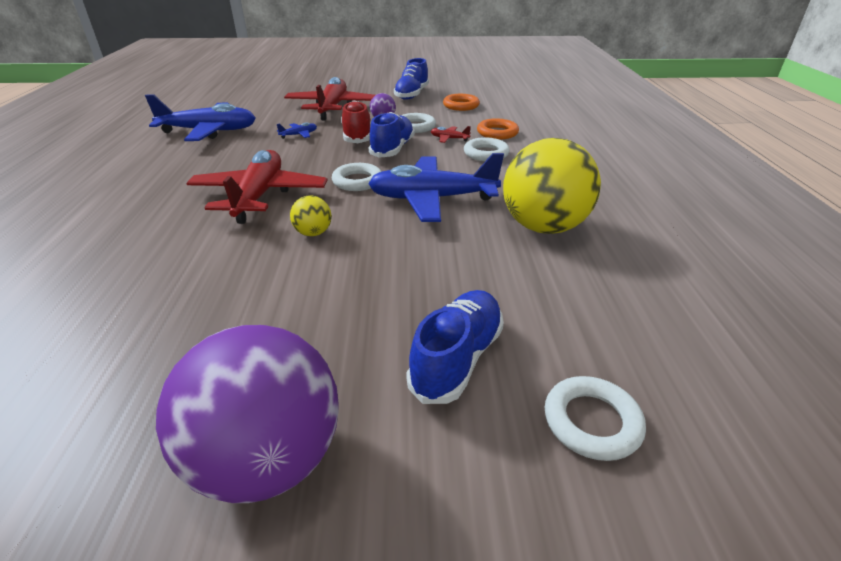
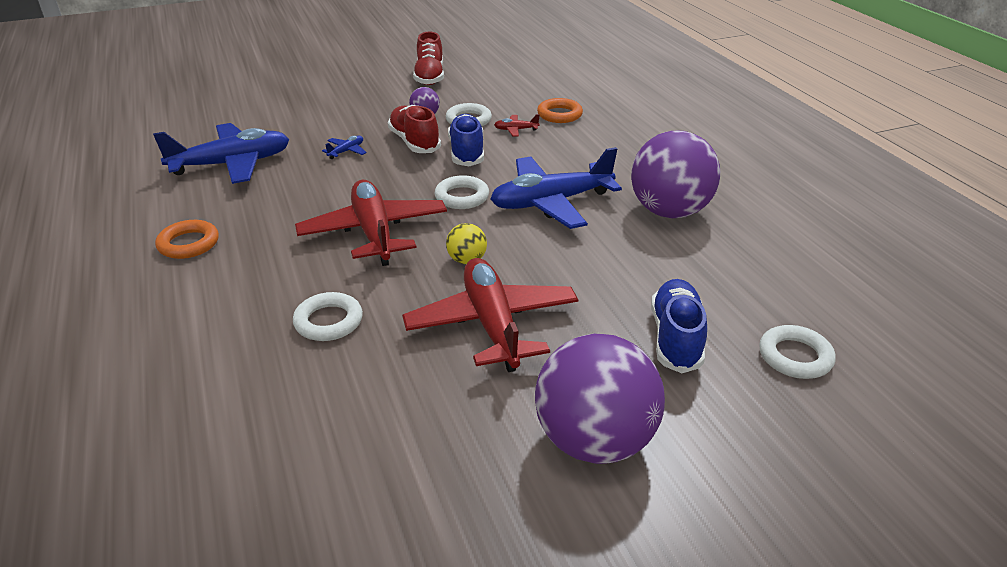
camera: 20 degrees left, 0 degrees up
red plane [284,77,375,120] -> red plane moved to [402,258,578,372]
blue shoe [394,58,429,100] -> red shoe [413,32,444,85]
orange ring [443,94,480,111] -> orange ring moved to [155,220,219,259]
white ring [464,137,510,161] -> white ring moved to [293,292,363,341]
yellow ball [503,138,601,234] -> purple ball [631,131,720,218]

